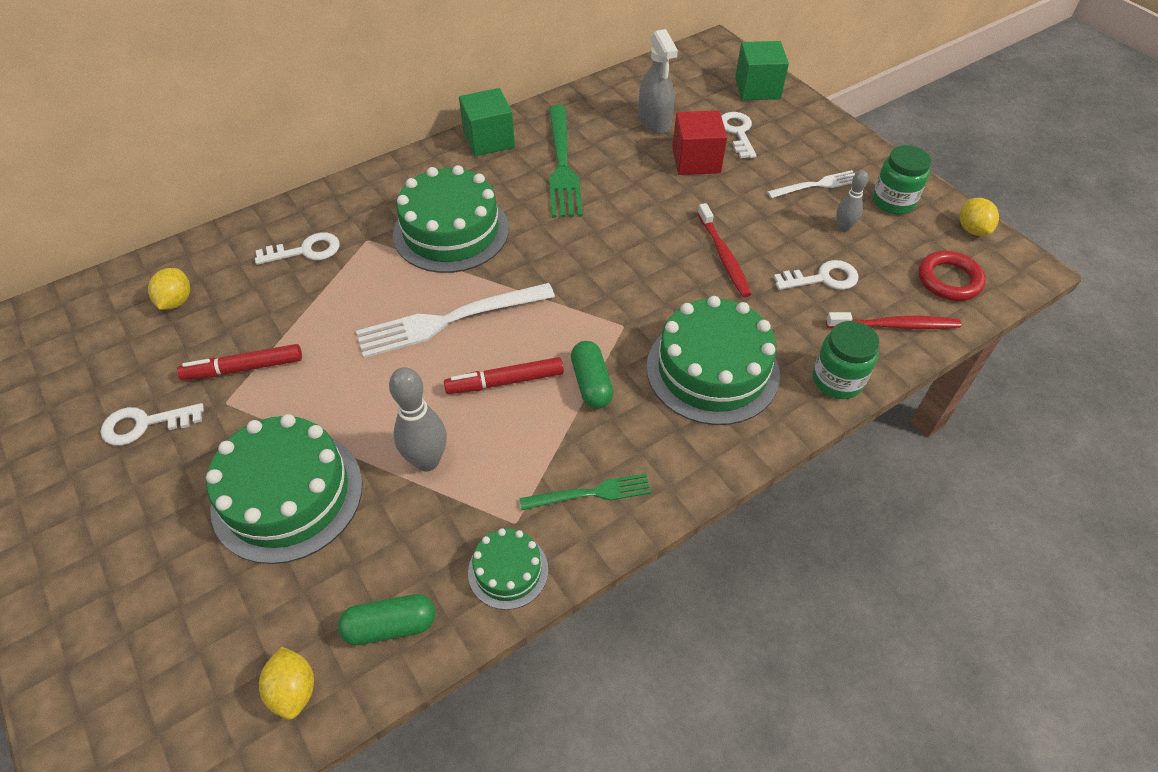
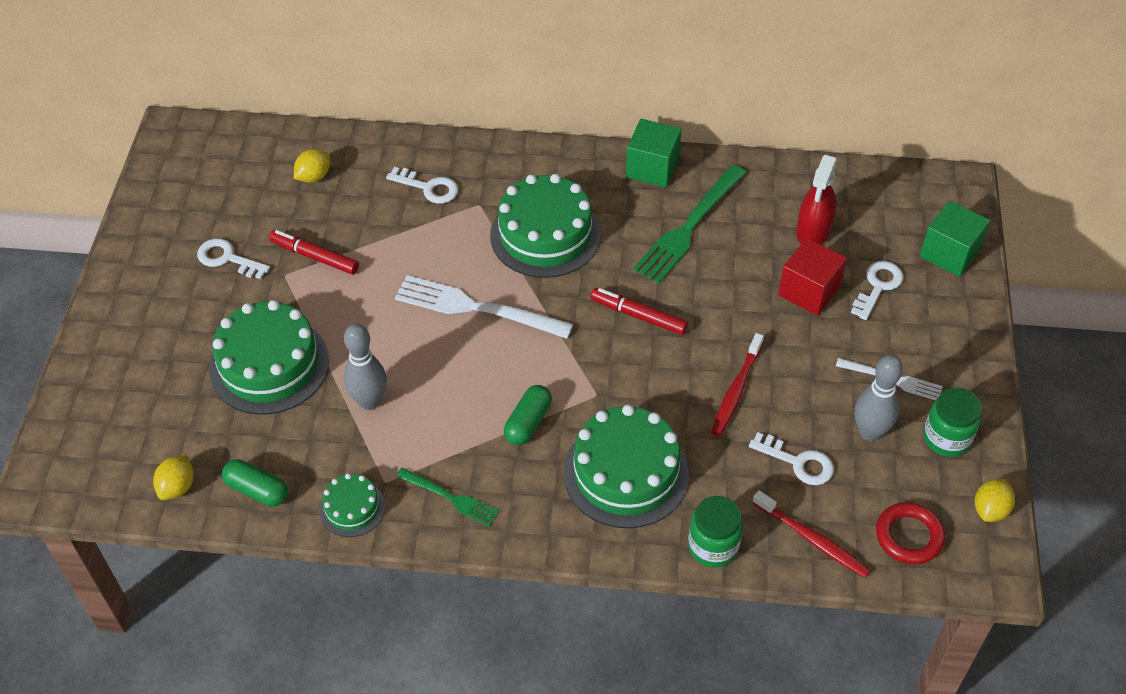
camera: 40 degrees right, 0 degrees up
red marker [444,357,564,394] -> red marker moved to [590,288,688,335]
grey spray bottle [638,29,678,134] -> red spray bottle [796,155,837,245]
grey bowling pin [836,170,869,232] -> grey bowling pin [854,355,903,441], size x1.66

